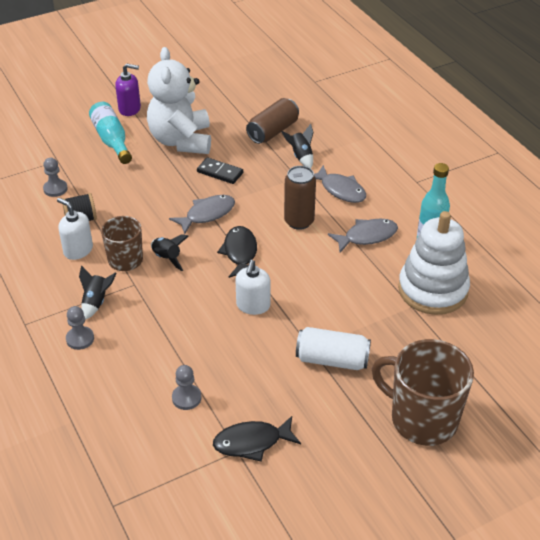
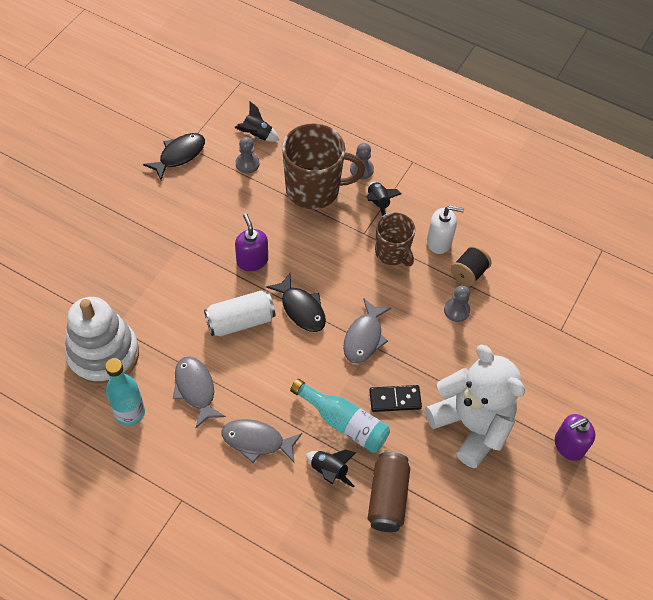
camera: 145 degrees right, 15 degrees up
grey pawn [43,158,68,197] -> grey pawn moved to [444,286,470,322]
turquoise bottle [89,102,132,164] -> turquoise bottle moved to [290,379,390,453]
black rocket [151,234,189,271] -> black rocket moved to [234,102,279,142]
white soap dispenser [235,260,270,315] -> purple soap dispenser [235,214,268,271]
brown can [284,166,316,230] -> none
white can [296,327,371,370] -> white can moved to [204,290,276,336]
grey fish [328,219,398,252] -> grey fish turned 120 degrees clockwise [173,356,226,428]
brown mug [372,339,474,446] -> brown mug moved to [282,123,365,209]

